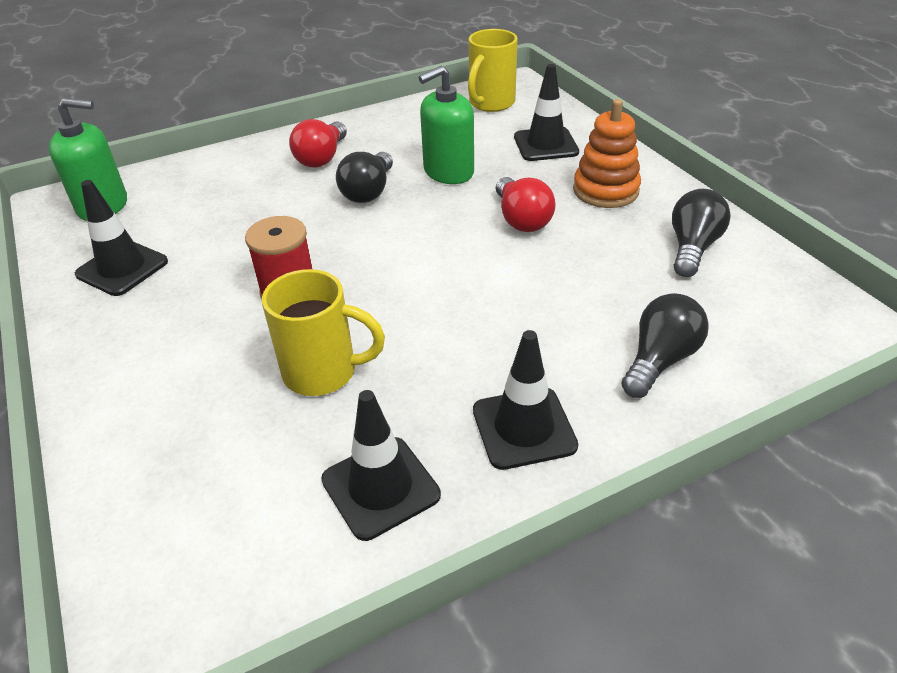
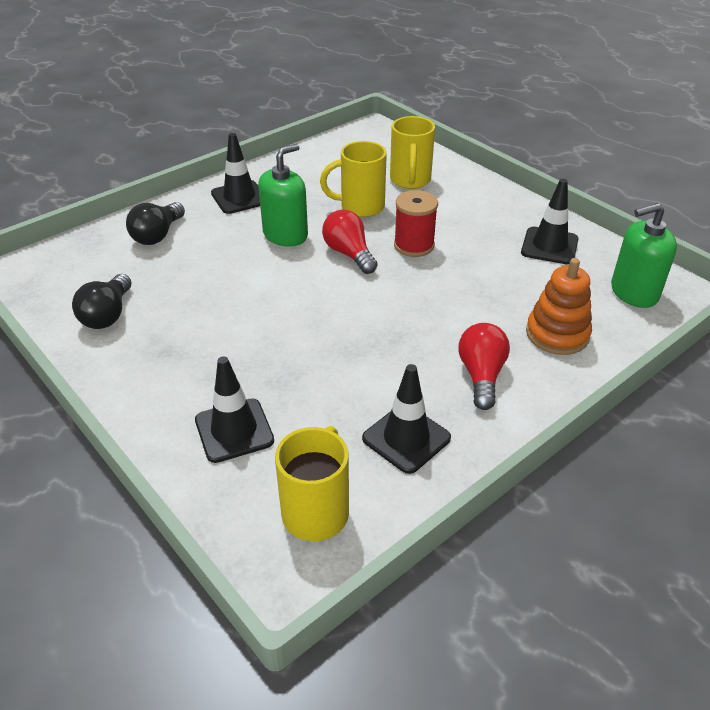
camera: 165 degrees right, 0 degrees up
black traffic cone [321,390,441,541] -> black traffic cone moved to [362,364,451,474]
black light bulb [336,152,393,203] -> none
green soap dispenser [419,66,474,184] -> green soap dispenser moved to [258,144,308,247]
red light bulb [496,177,556,232] -> red light bulb moved to [322,210,378,274]
orange stacking toy [573,99,641,208] -> orange stacking toy moved to [526,258,592,355]
none -> yellow mug [390,116,435,189]

